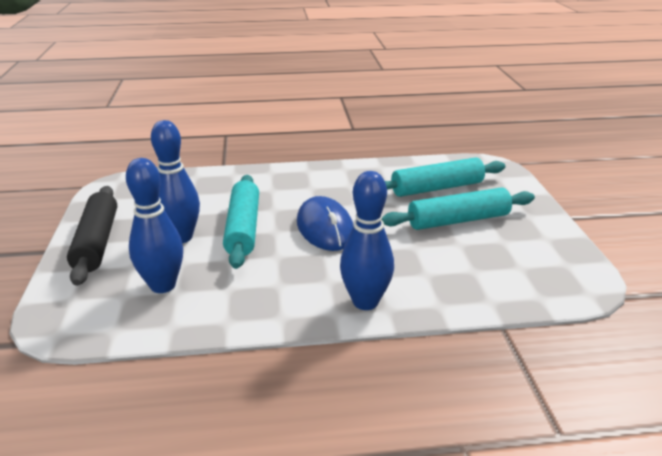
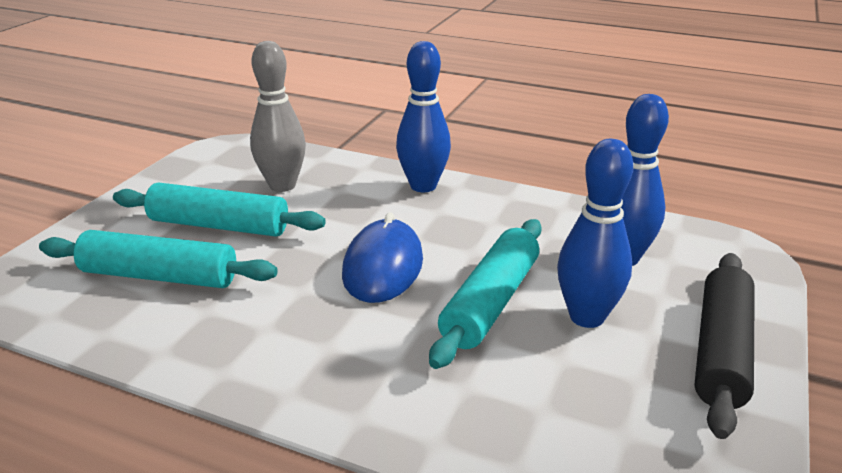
camera: 150 degrees left, 0 degrees up
none -> grey bowling pin [250,41,306,192]

